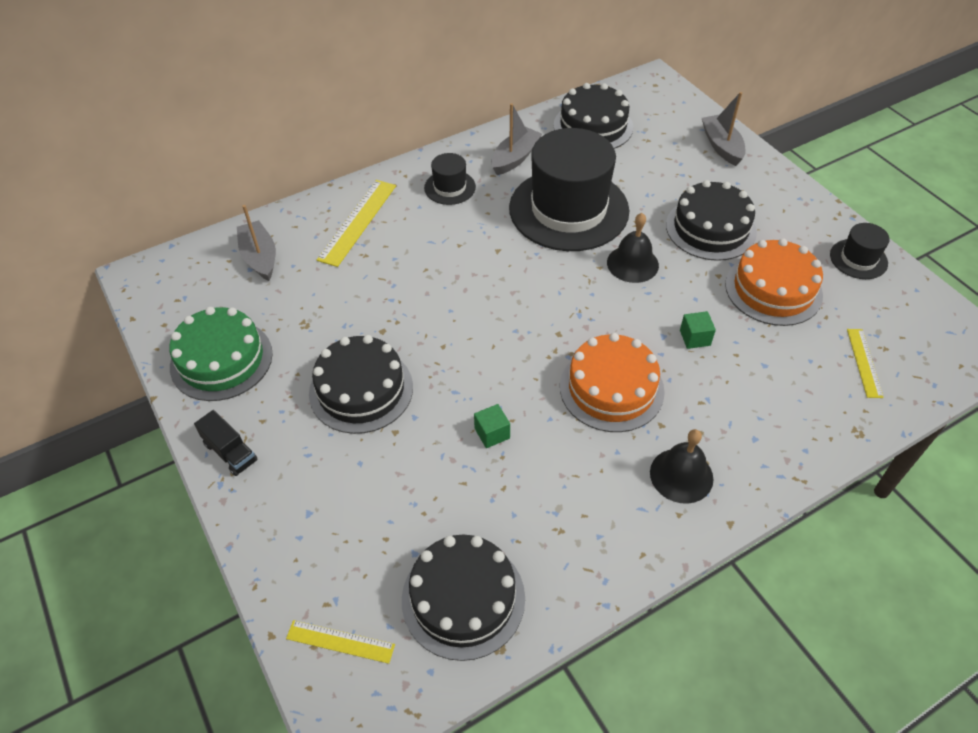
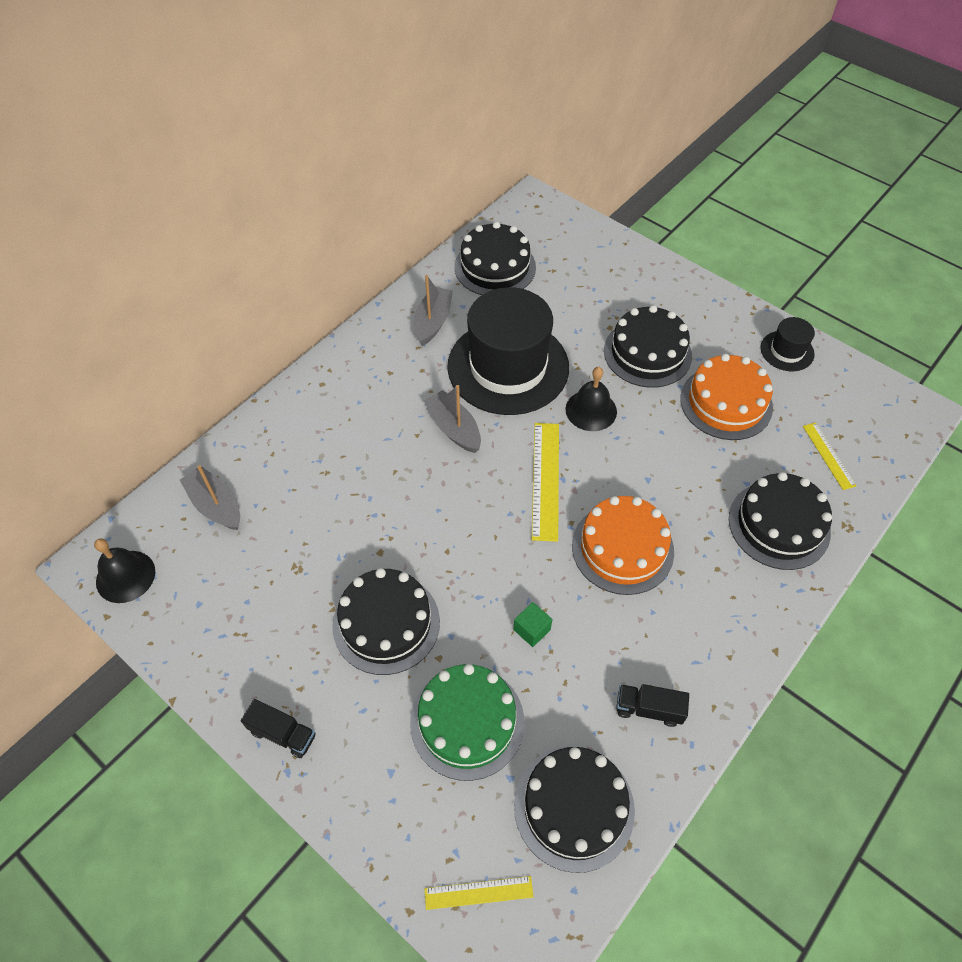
camera: 20 degrees left, 5 degrees up
green cake [169,307,273,401] -> green cake moved to [410,664,524,781]
yellow ruler [317,180,396,267] -> yellow ruler moved to [531,423,559,542]
black hat [424,153,476,205] -> none
black bell [650,429,713,504] -> black bell moved to [94,538,155,603]
green cube [680,311,716,349] -> none
grey boat [702,92,746,166] -> grey boat moved to [424,385,481,453]
none -> black truck [616,684,689,727]
none -> black cake [729,472,832,570]

